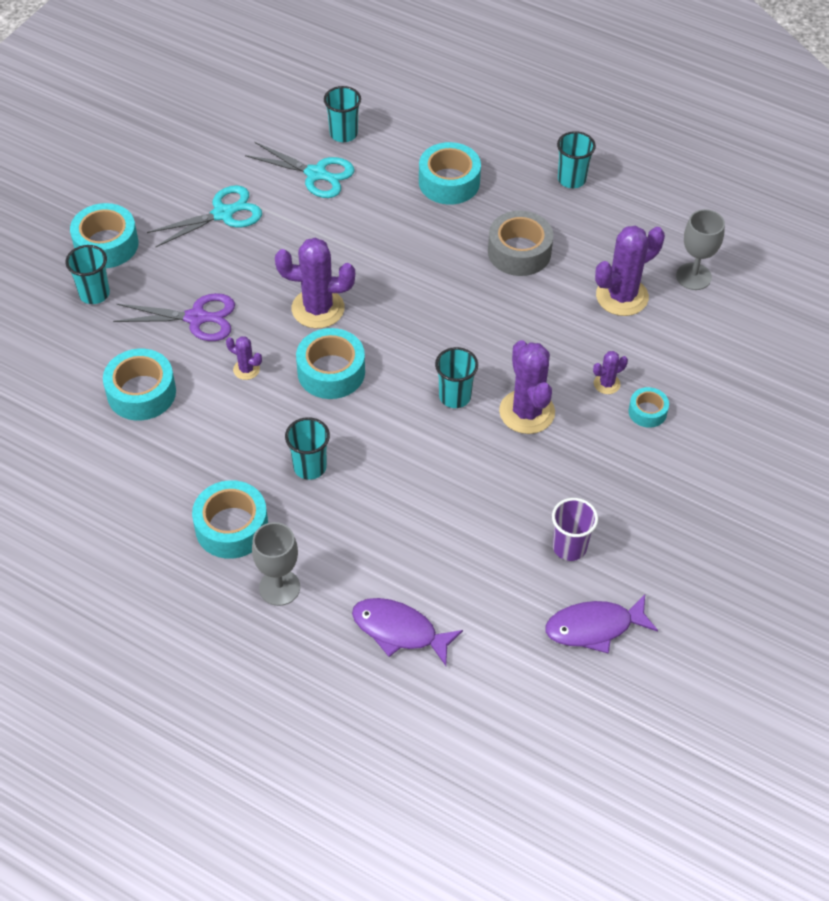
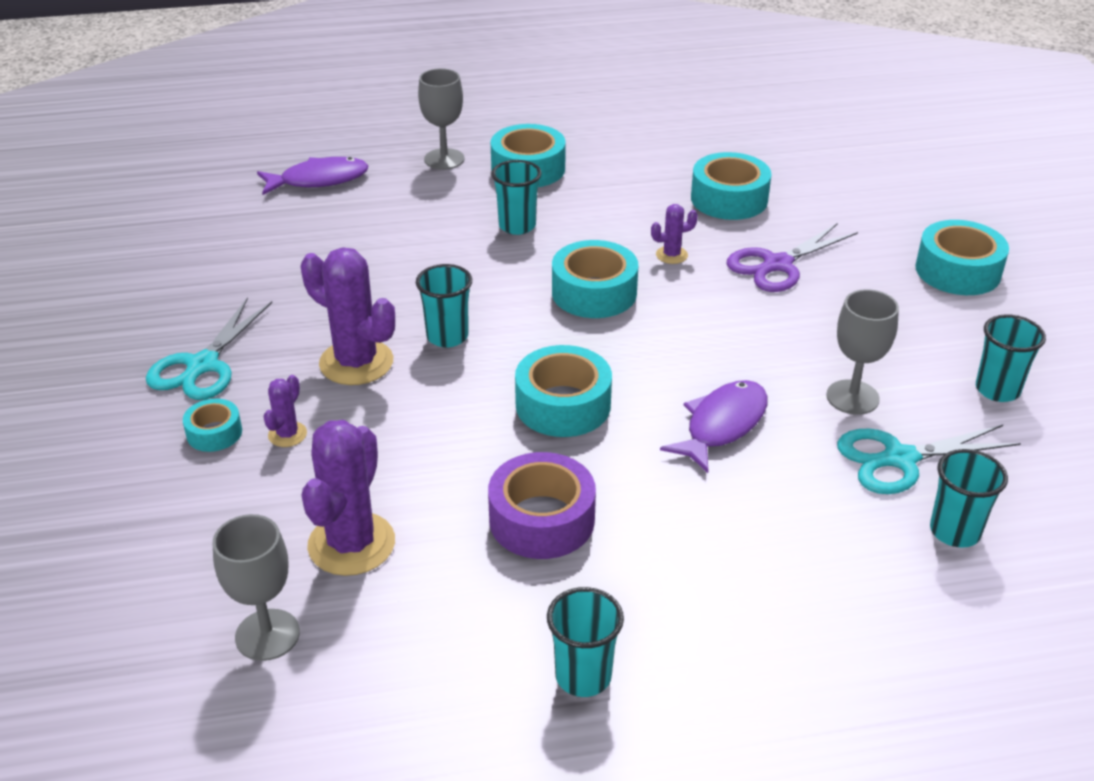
camera: 140 degrees right, 15 degrees down
turquoise cup [65,245,110,304] -> turquoise cup moved to [976,314,1046,402]
turquoise scissors [147,185,262,247] -> turquoise scissors moved to [146,297,272,400]
purple cactus [275,237,355,328] -> none
turquoise tape [419,142,481,205] -> turquoise tape moved to [515,345,612,437]
grey tape [488,211,553,276] -> purple tape [488,452,596,559]
purple fish [545,594,658,654] -> purple fish moved to [660,380,768,473]
purple cup [552,498,598,561] -> none
none -> grey goblet [826,289,899,415]

